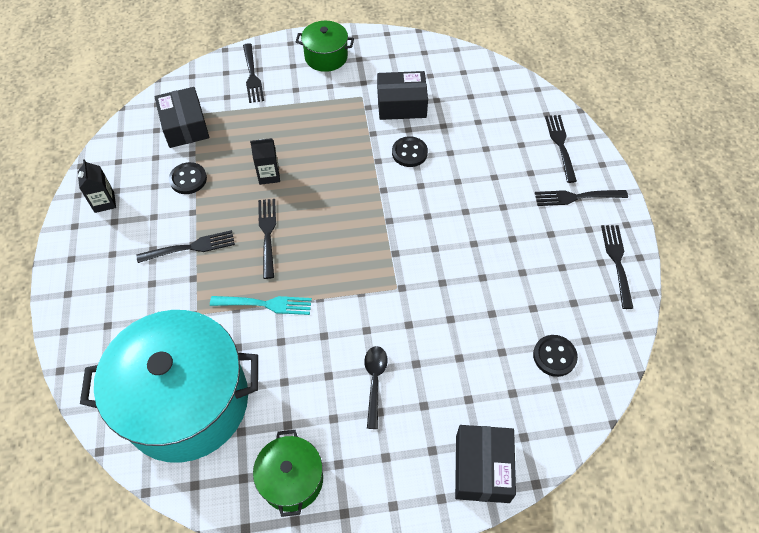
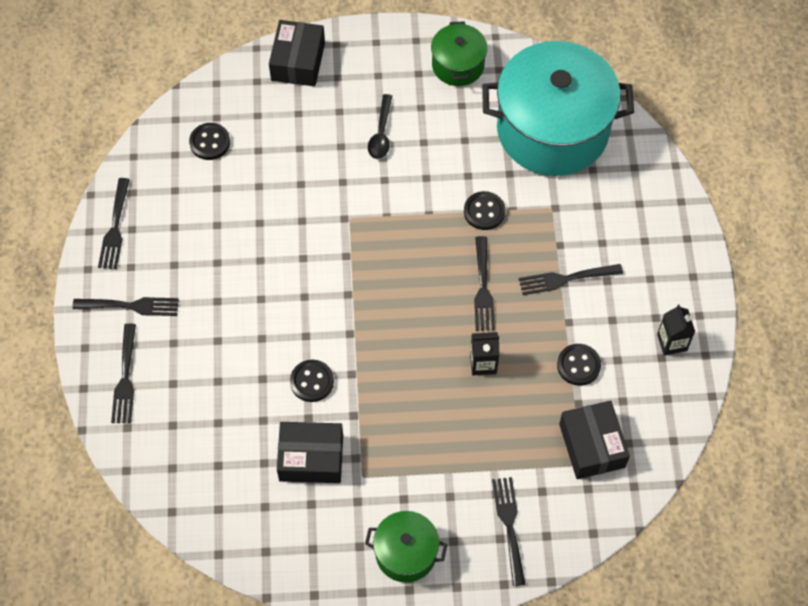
camera: 175 degrees left, 5 degrees up
turquoise fork [210,296,312,315] -> black button [464,191,505,230]

